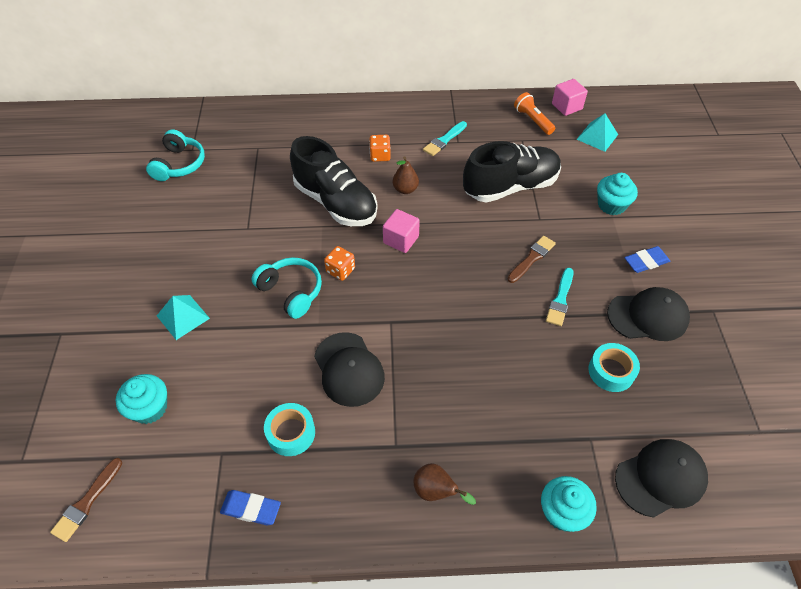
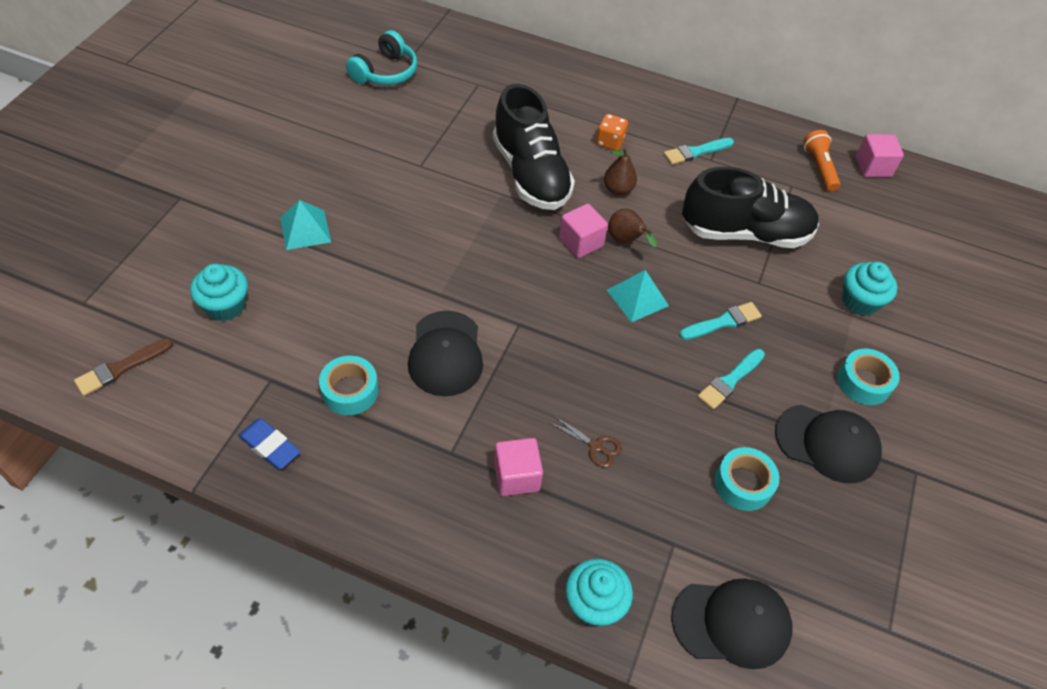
camera: 20 degrees right, 0 degrees up
turquoise headphones [251,257,322,319] -> none
orange dice [324,246,355,281] -> none
brown pear [413,463,476,505] -> brown pear moved to [608,208,657,247]
brown brush [508,236,556,283] -> turquoise brush [679,302,762,340]
turquoise pyramid [577,113,618,152] -> turquoise pyramid moved to [607,270,669,323]
blue eraser [625,246,670,273] -> turquoise tape [837,349,900,405]
none -> pink cube [494,438,543,496]
none -> brown scissors [549,415,622,468]

